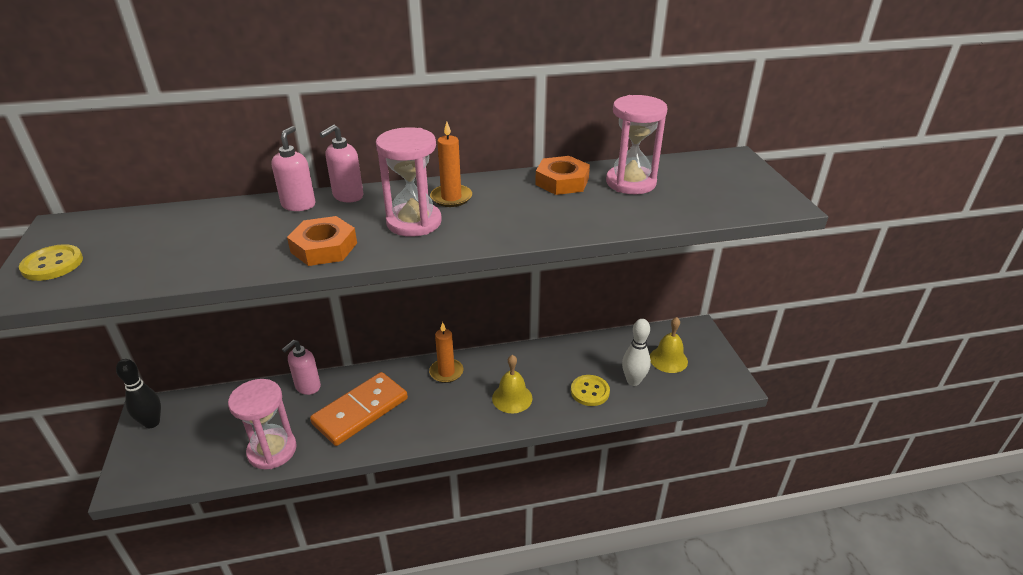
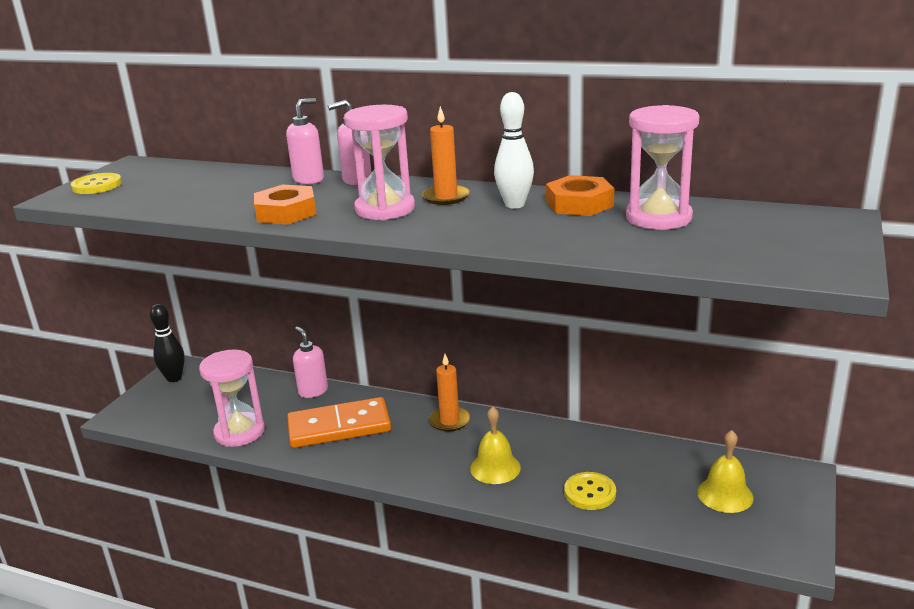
camera: 35 degrees right, 10 degrees down
pink soap dispenser [282,340,321,395] -> pink soap dispenser turned 75 degrees clockwise [293,326,328,398]
white bowling pin [622,319,651,386] -> white bowling pin moved to [494,92,534,209]

